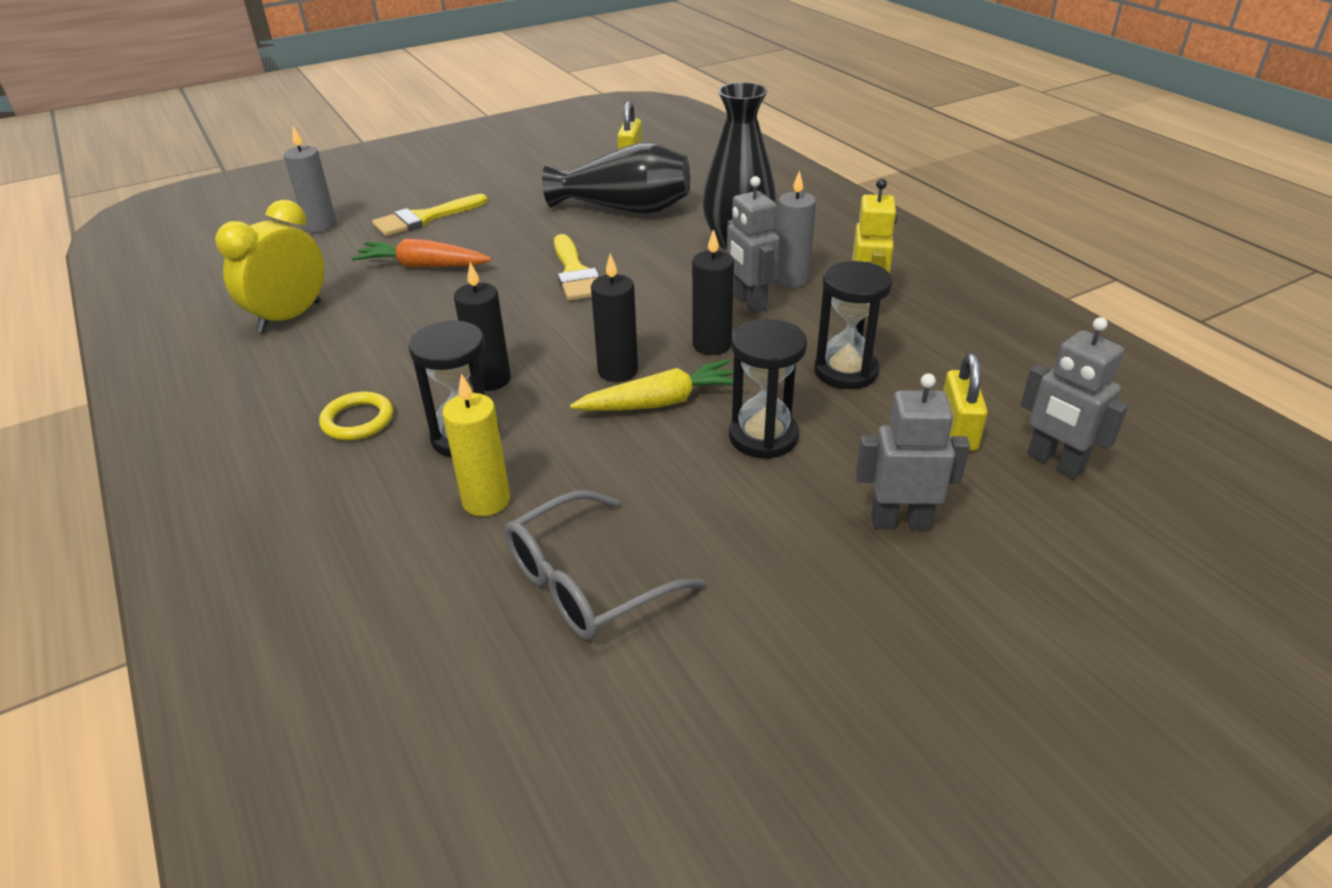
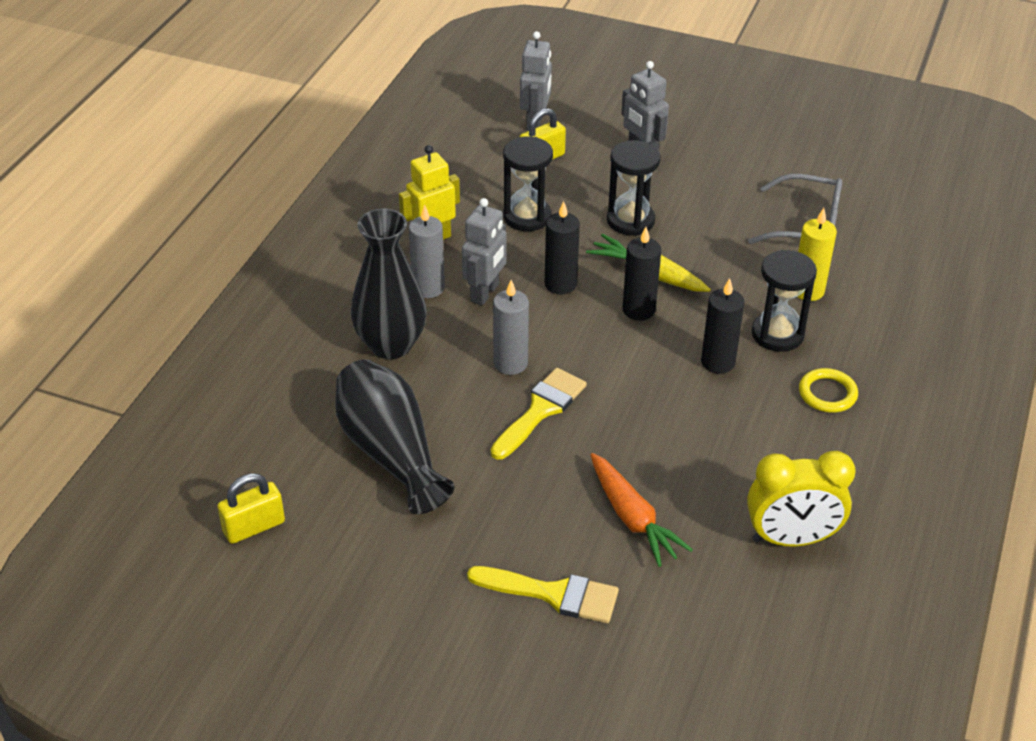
camera: 130 degrees left, 5 degrees up
grey candle [284,126,337,232] -> grey candle moved to [493,280,529,375]

